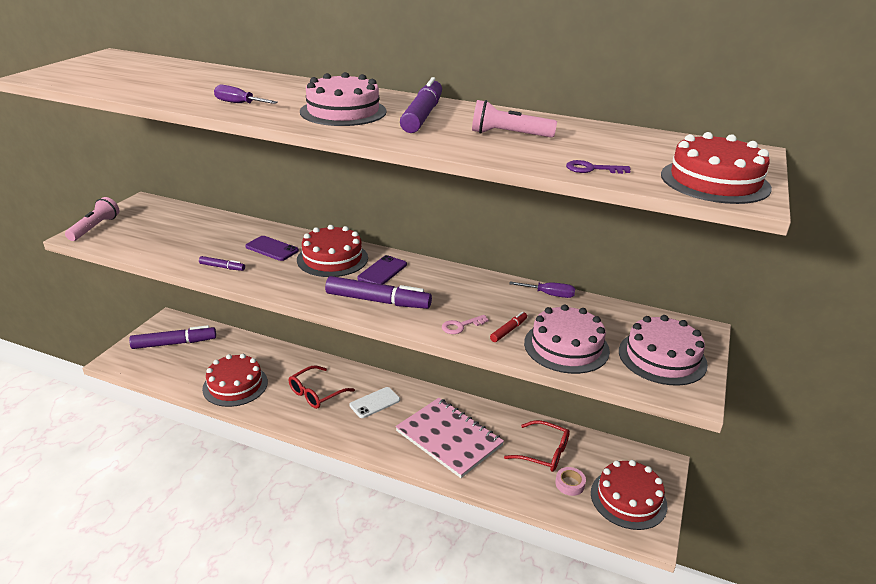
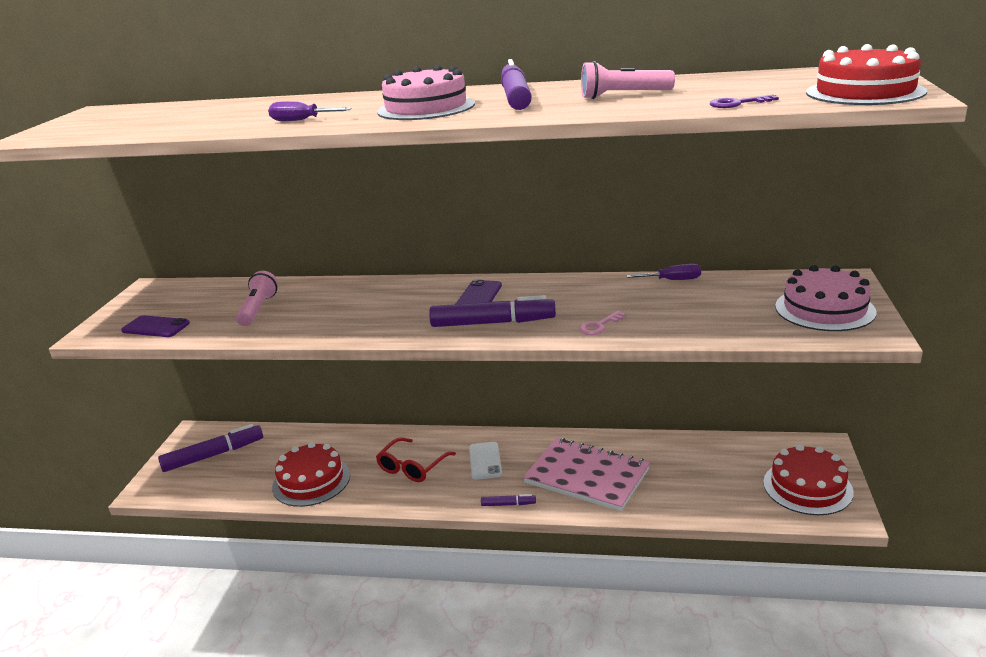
camera: 10 degrees left, 5 degrees down
pink flashlight [65,197,119,241] -> pink flashlight moved to [236,271,278,326]
purple marker [199,256,245,271] -> purple marker moved to [481,494,536,506]
purple phone [245,236,299,261] -> purple phone moved to [121,315,190,337]
red cake [297,225,368,277] -> none
white phone [350,387,400,418] -> white phone turned 45 degrees counterclockwise [469,442,502,480]
red marker [490,312,527,342] -> none
red glasses [504,420,570,472] -> none
pink cake [524,304,610,374] -> none
pink tape [555,467,586,496] -> none

